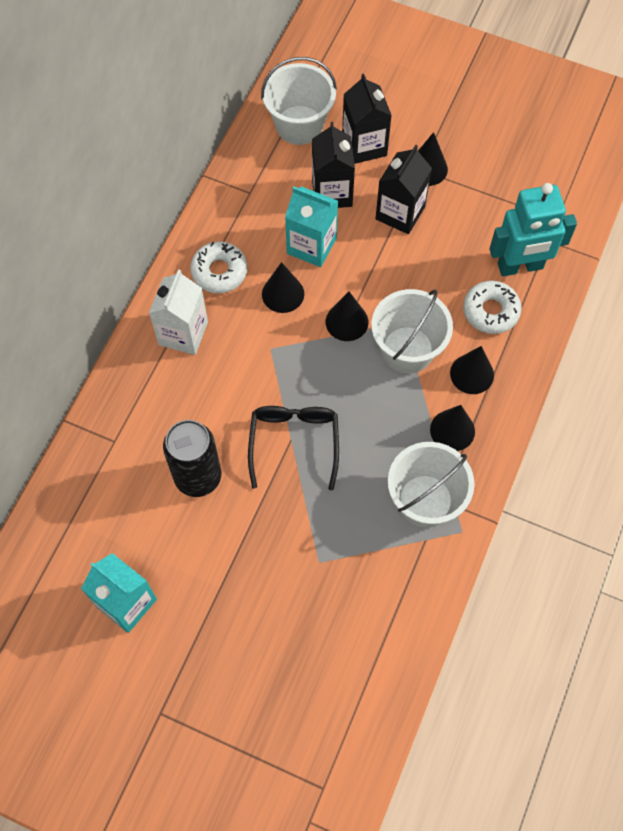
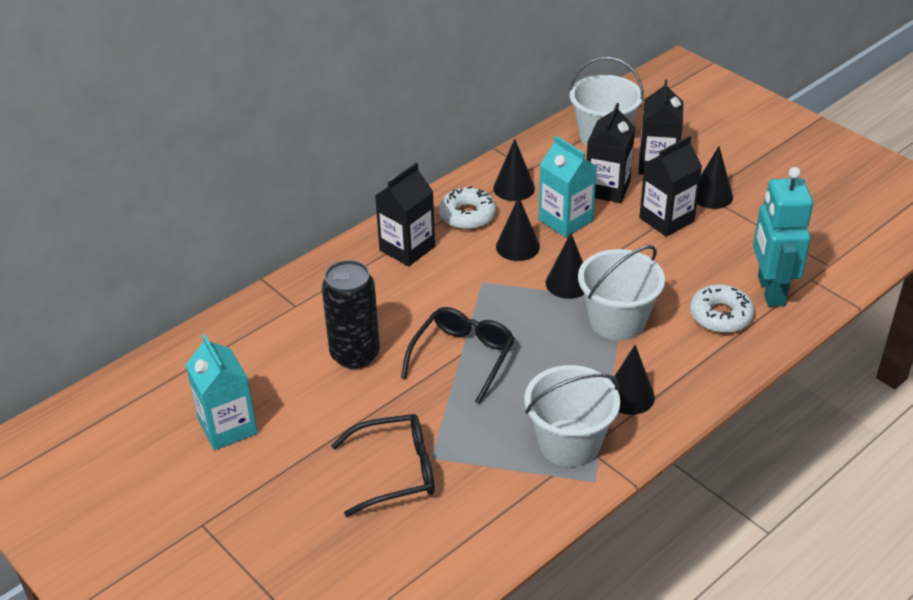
camera: 25 degrees right, 25 degrees down
white carton [149,269,208,355] -> black carton [375,163,435,266]
black cone [450,346,494,394] -> black cone moved to [493,139,535,201]
turquoise robot [489,183,577,276] -> turquoise robot turned 75 degrees clockwise [753,167,813,307]
none -> black glasses [331,414,434,517]

